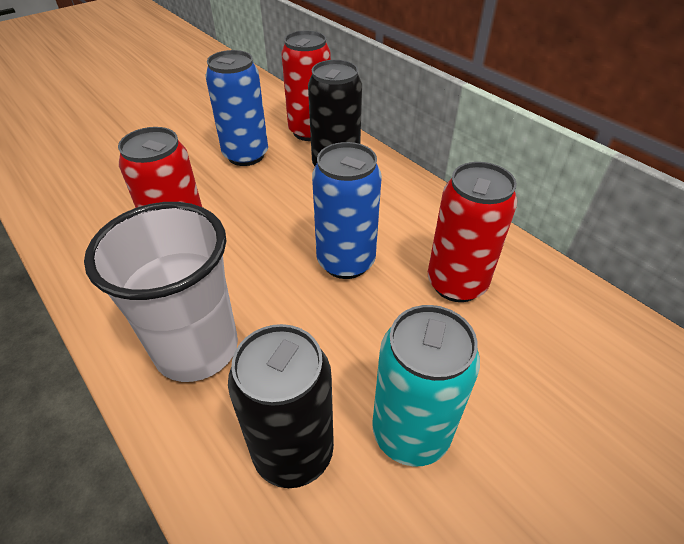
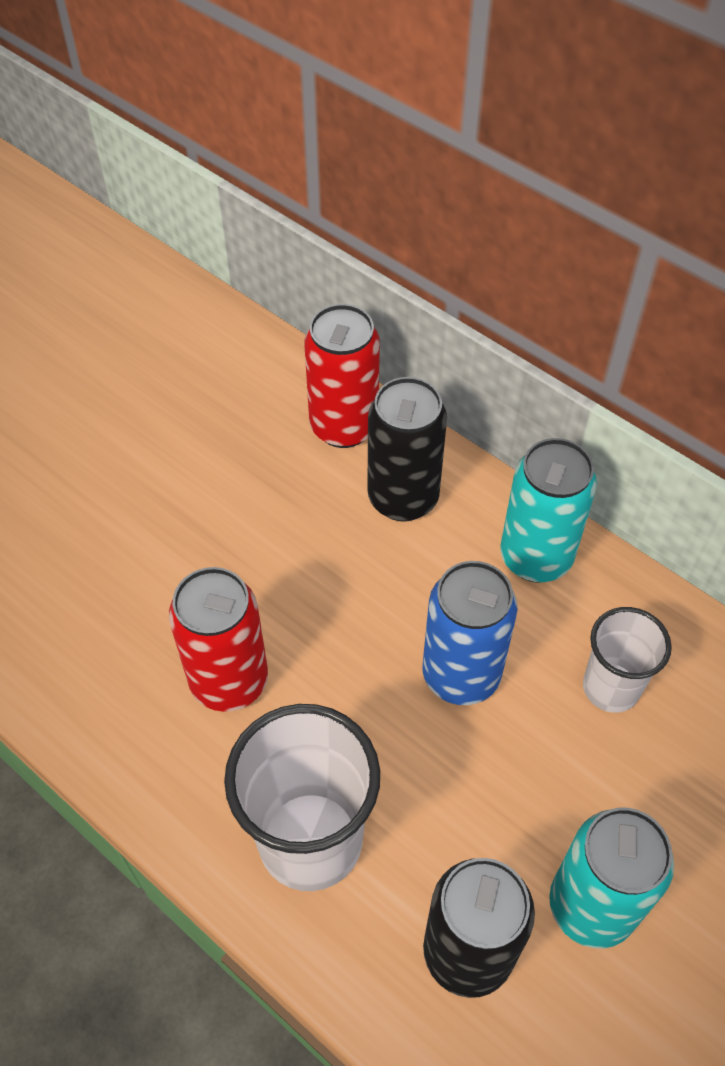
camera: 10 degrees left, 10 degrees up
blue can [206,50,268,166] -> none
red can [428,162,517,302] -> white cup [583,607,672,713]
none -> turquoise can [500,438,597,583]

